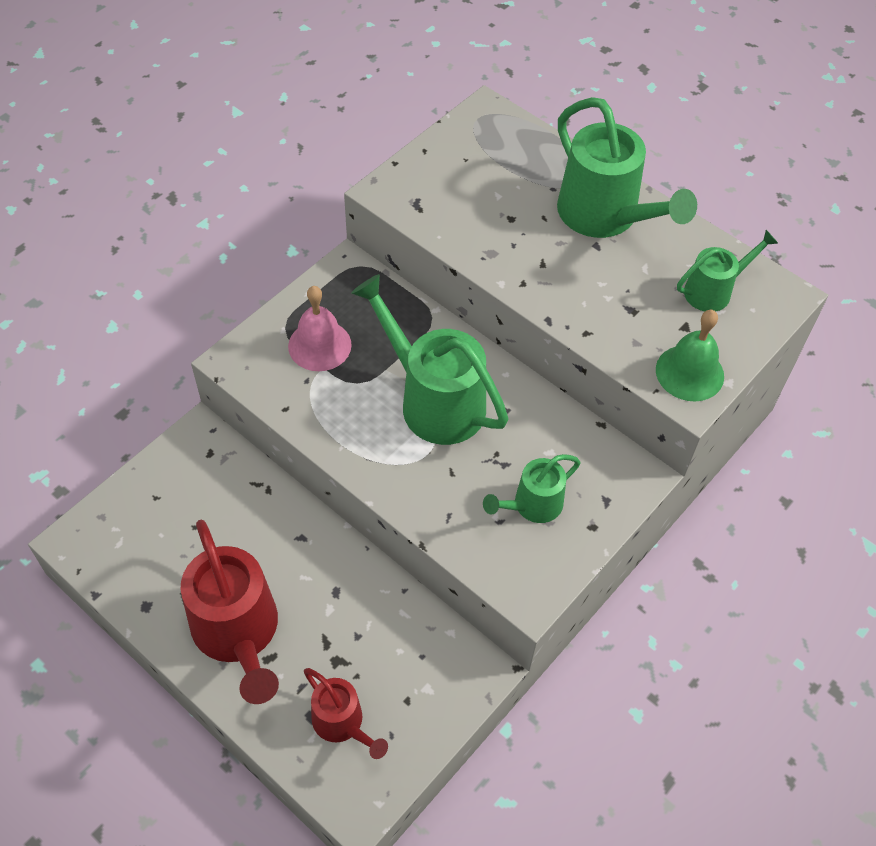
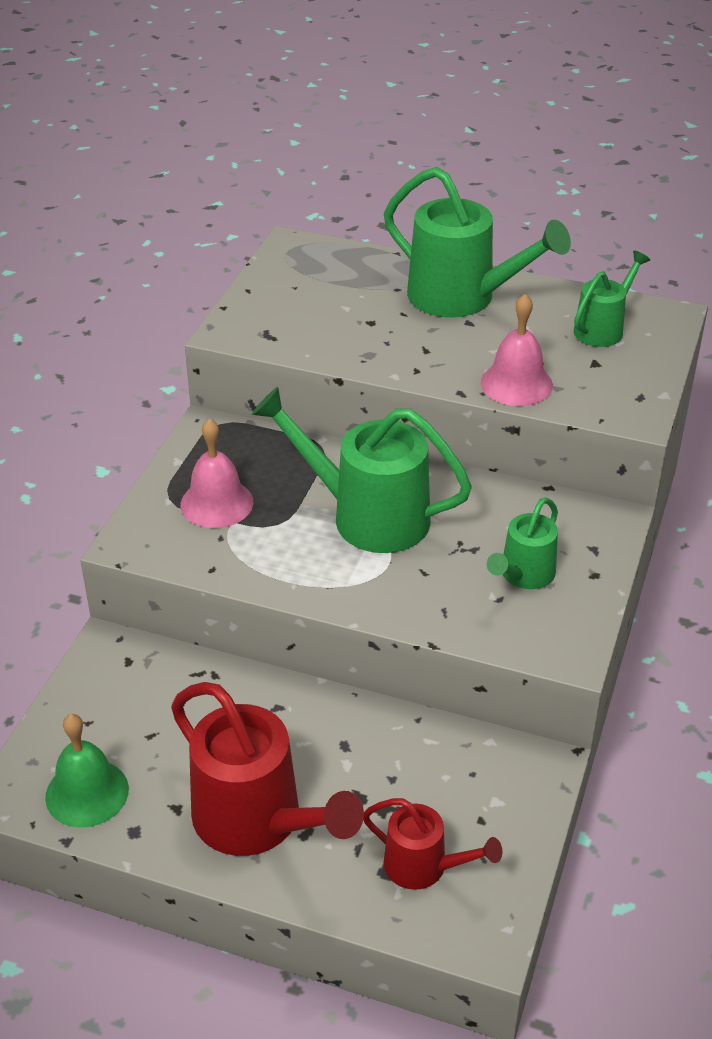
camera: 20 degrees left, 15 degrees down
green bell [656,310,724,401] -> green bell moved to [45,714,129,828]
none -> pink bell [481,294,553,406]

